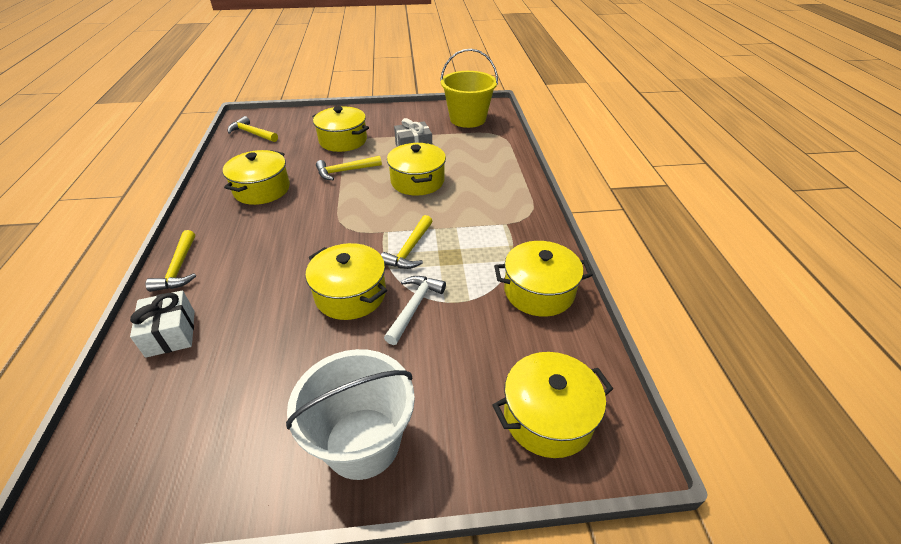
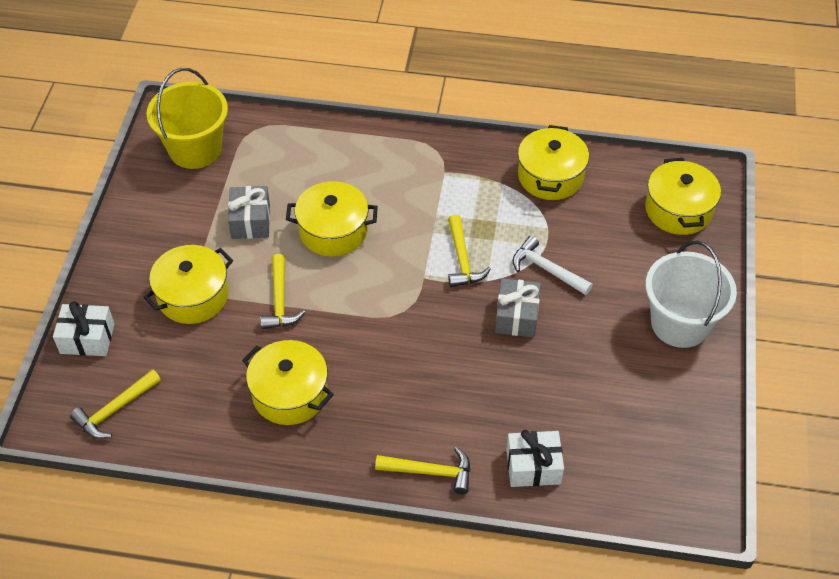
camera: 75 degrees left, 10 degrees up
yellow pot [305,243,387,320] -> grey gift [495,278,541,337]
yellow hammer [381,215,432,269] -> yellow hammer turned 45 degrees clockwise [448,215,491,287]
none -> white gift [53,301,115,356]

